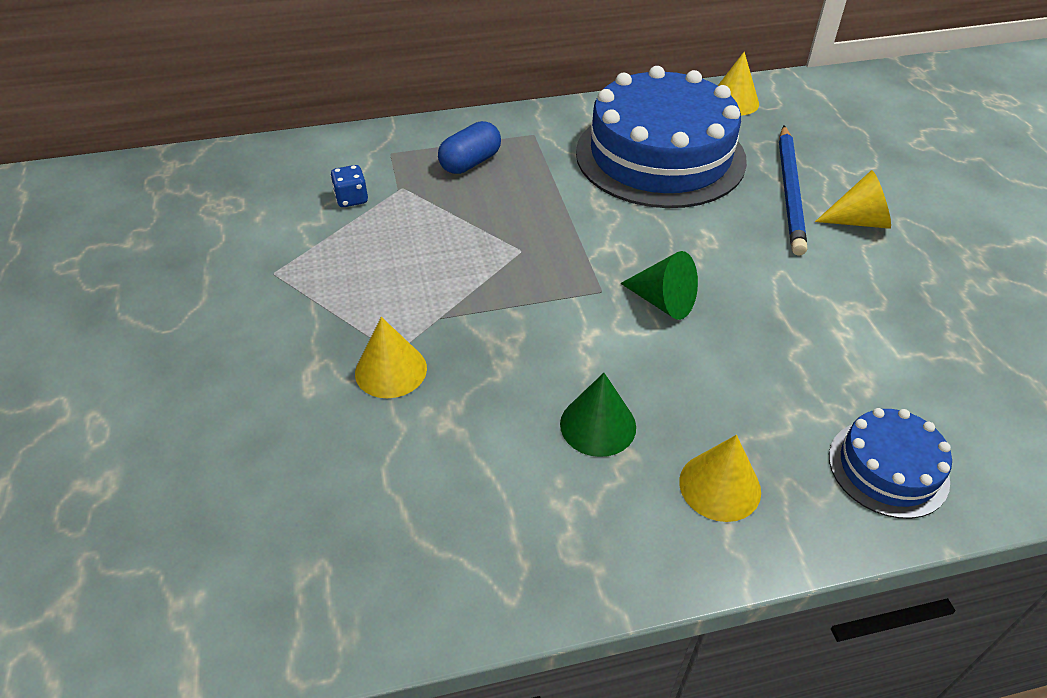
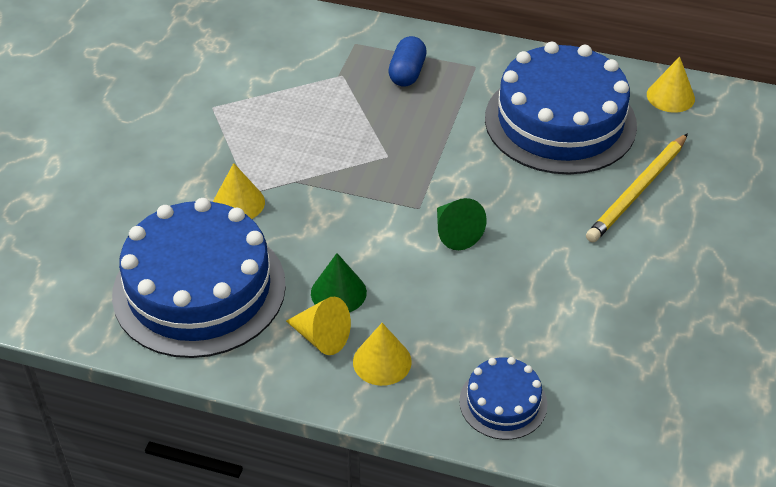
camera: 30 degrees right, 0 degrees up
blue dice [330,165,368,207] -> none
blue capsule [438,121,501,174] -> blue capsule turned 60 degrees counterclockwise [388,36,427,87]
blue pencil [779,126,807,256] -> yellow pencil [586,133,688,242]
yellow cone [815,170,891,229] -> yellow cone moved to [286,297,351,355]
none -> blue cake [112,198,286,358]

